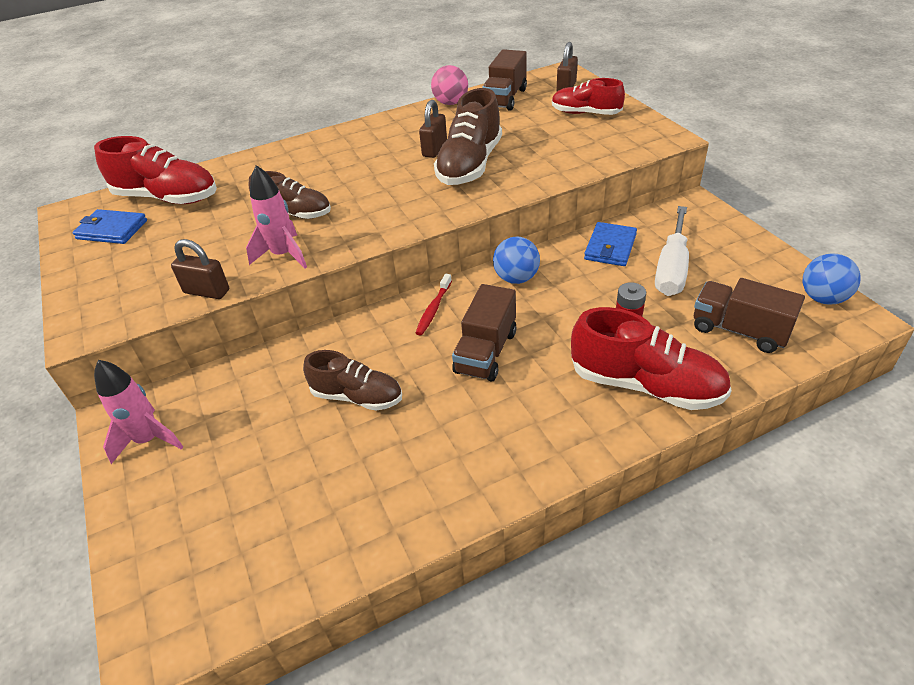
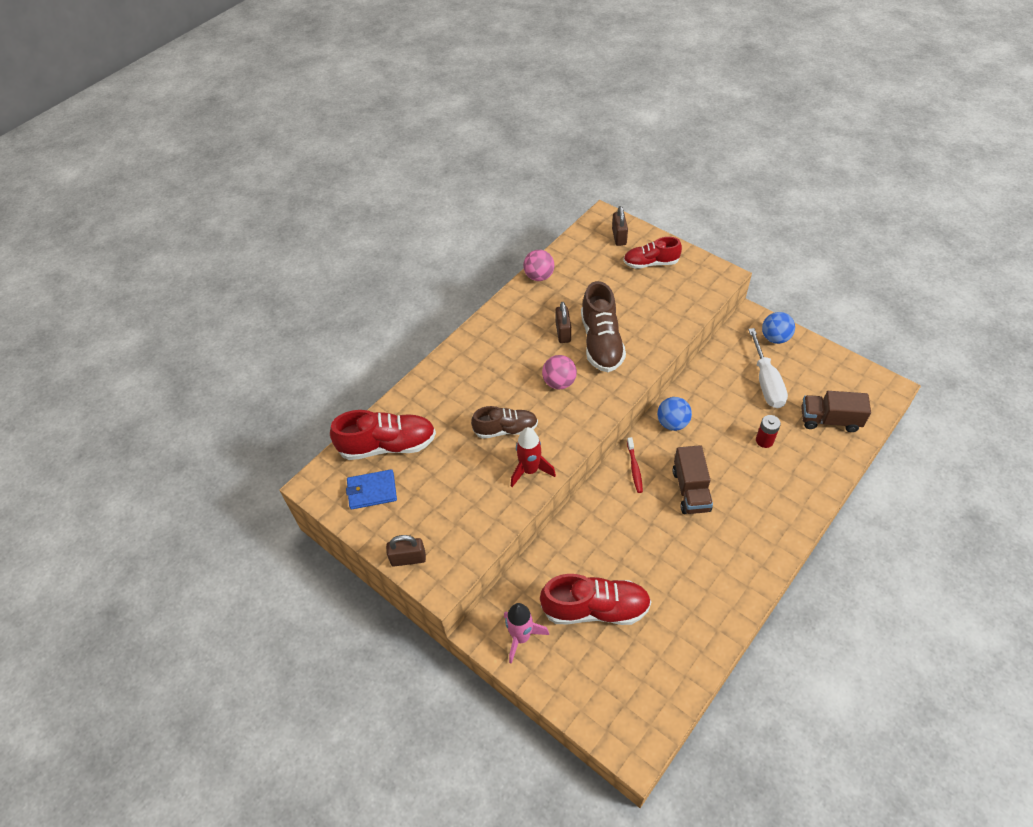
camera: 25 degrees left, 10 degrees up
brown padlock [171,239,229,299] -> brown padlock moved to [386,535,426,566]
pink rocket [246,165,307,269] -> red rocket [511,427,556,487]
brown shoe [303,350,402,411] -> none
brown truck [482,49,527,111] -> none
red shoe [571,307,732,410] -> red shoe moved to [540,574,651,625]
blue wallet [584,222,637,266] -> none
blue ball [803,254,861,304] -> blue ball moved to [762,312,795,344]
none -> pink ball [542,355,577,389]

